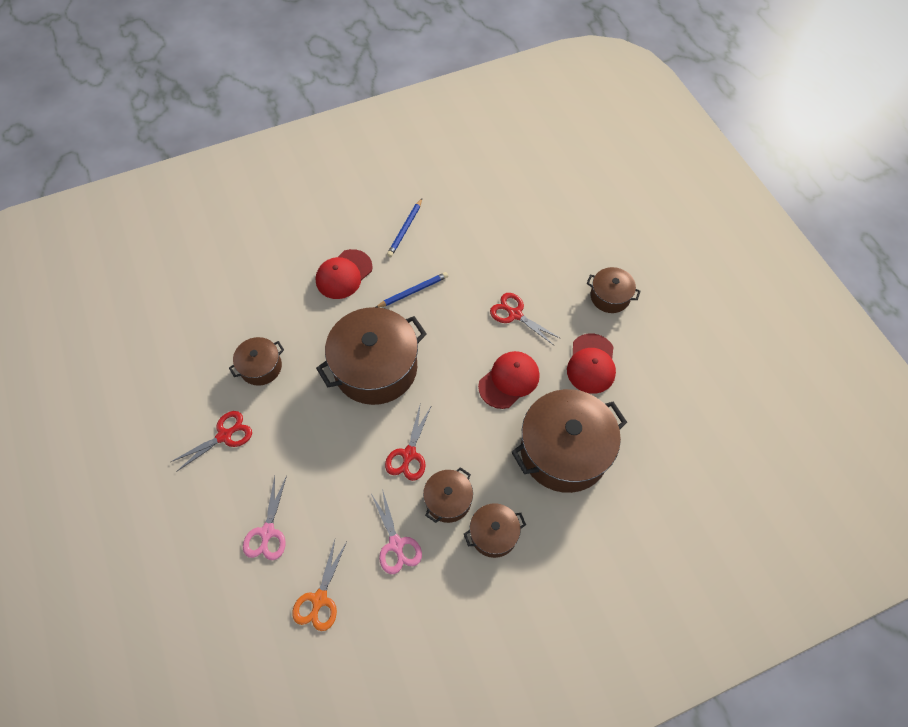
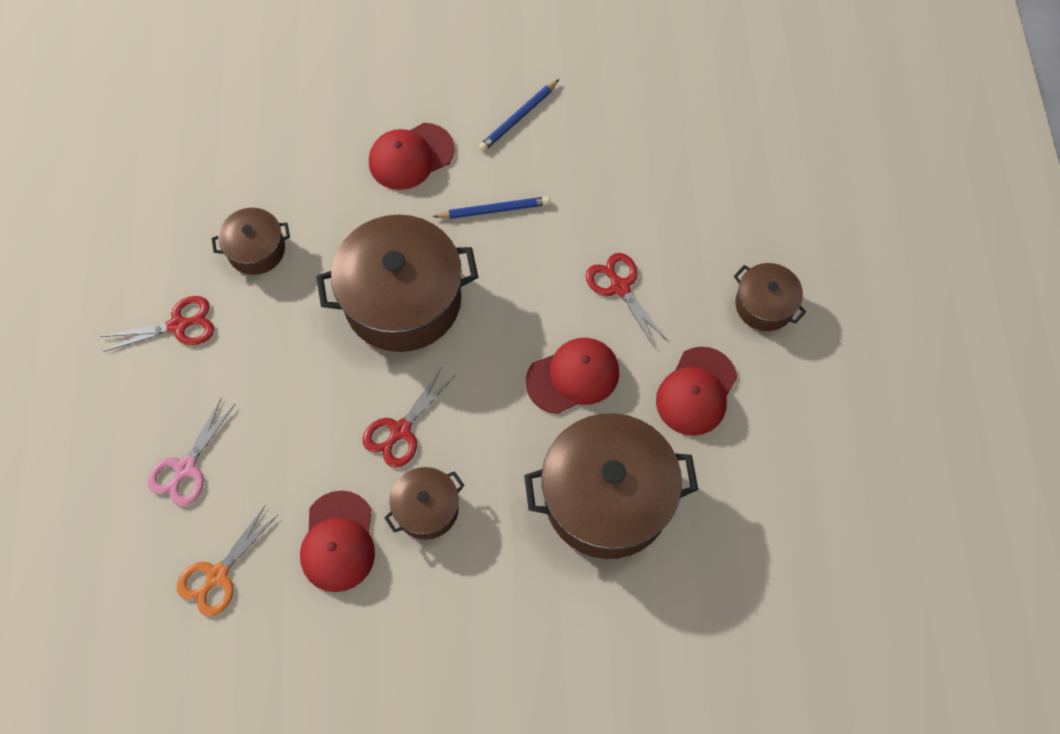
camera: 20 degrees right, 5 degrees up
pink scissors [371,489,422,574] -> red cap [300,490,375,592]
brown pot [464,503,526,558] -> none

